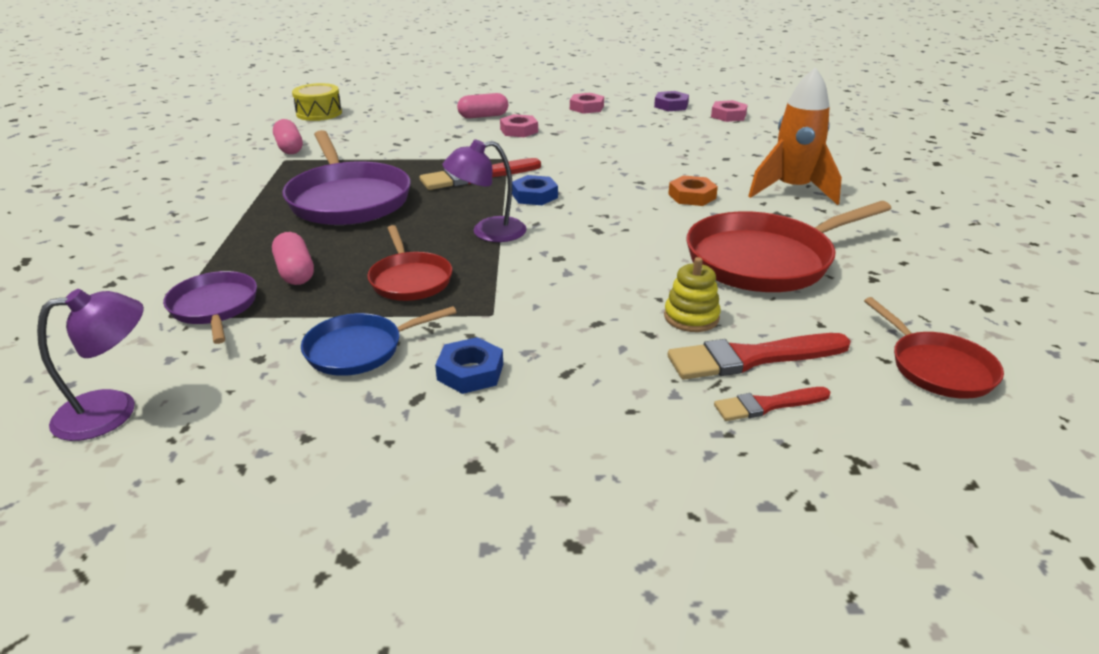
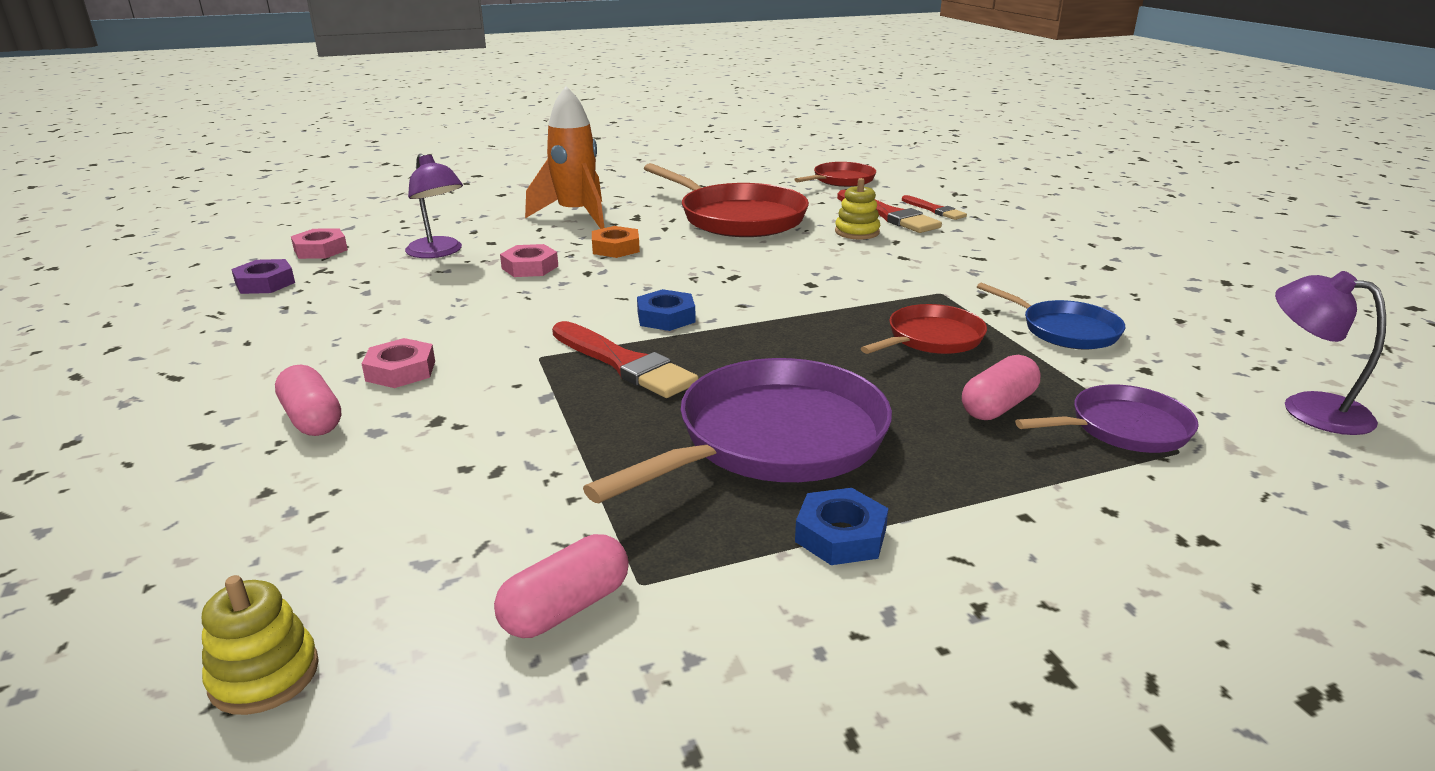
camera: 110 degrees left, 5 degrees down
purple pan [163,271,257,344] -> purple pan turned 150 degrees counterclockwise [1015,385,1199,453]
yellow drum [292,83,342,121] -> yellow stacking toy [202,575,319,715]
blue nut [435,337,503,394] -> blue nut moved to [795,488,888,565]
purple lamp [442,139,527,242] -> purple lamp moved to [405,154,463,258]
pink nut [570,93,604,114] -> pink nut moved to [500,244,558,277]

